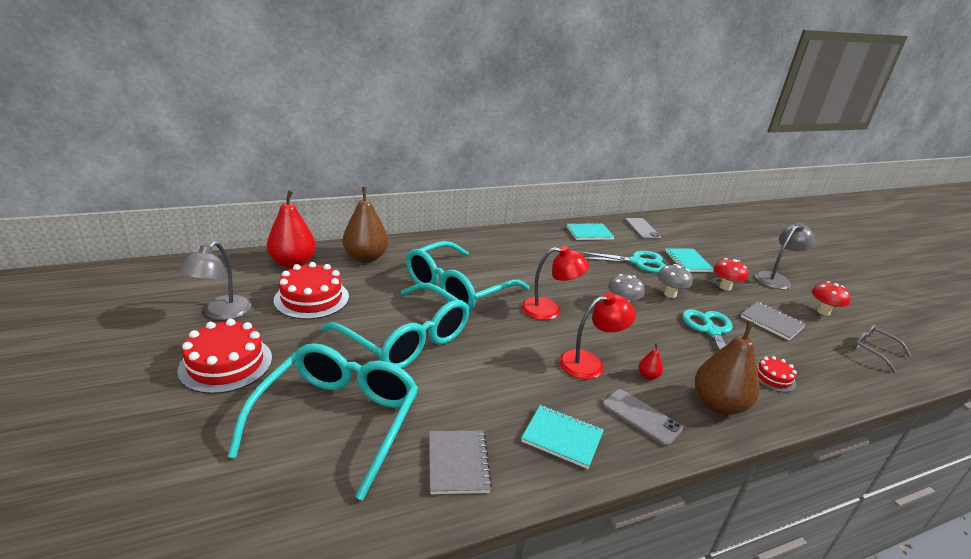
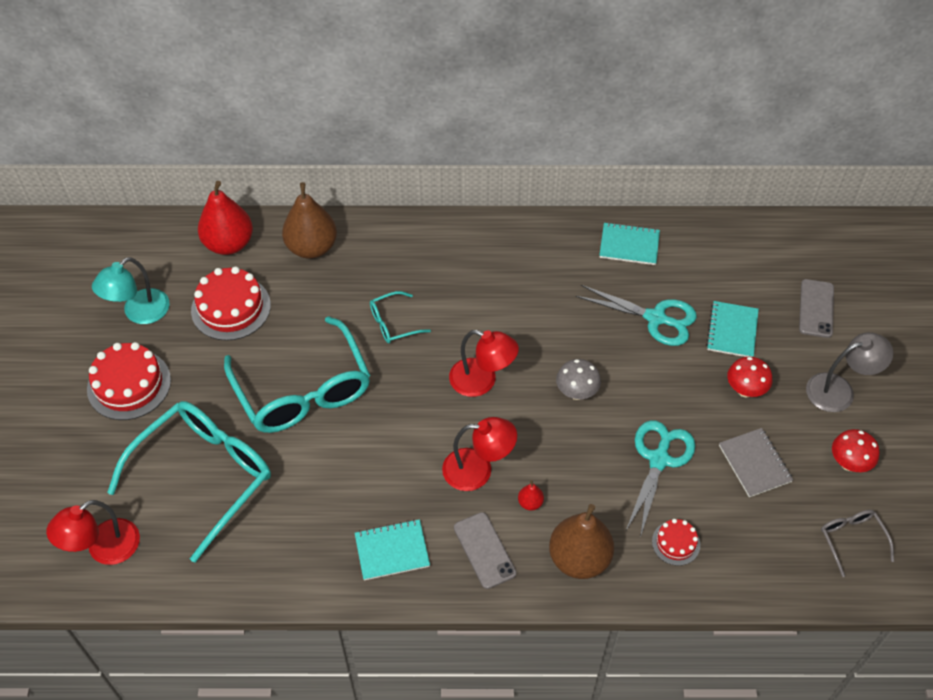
camera: 25 degrees right, 25 degrees up
grey lamp [178,241,251,320] -> turquoise lamp [92,257,170,324]
turquoise glasses [406,241,530,311] -> turquoise glasses [370,291,431,343], size x0.45
grey notebook [429,431,492,494] -> none
turquoise notebook [521,405,604,469] -> turquoise notebook turned 60 degrees counterclockwise [355,519,430,580]
grey phone [625,218,661,240] -> grey phone moved to [799,279,834,338]
grey mushroom [657,264,693,298] -> none
none -> red lamp [46,500,140,565]

